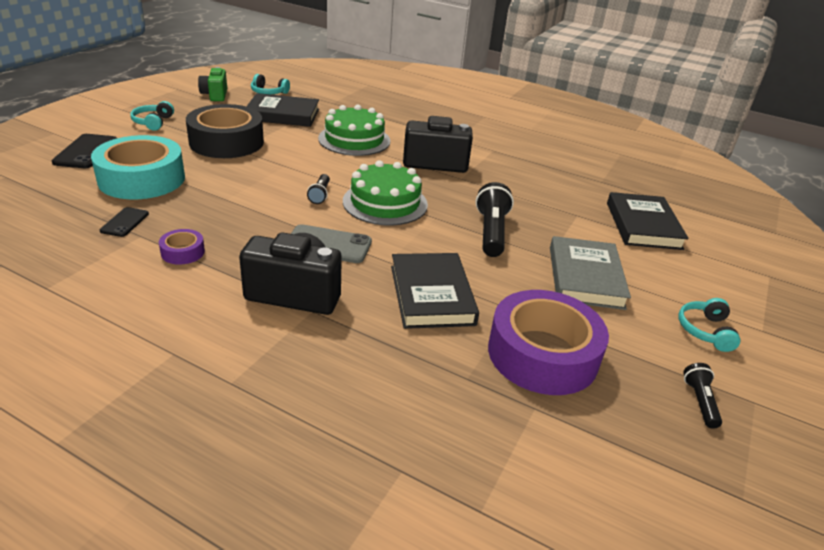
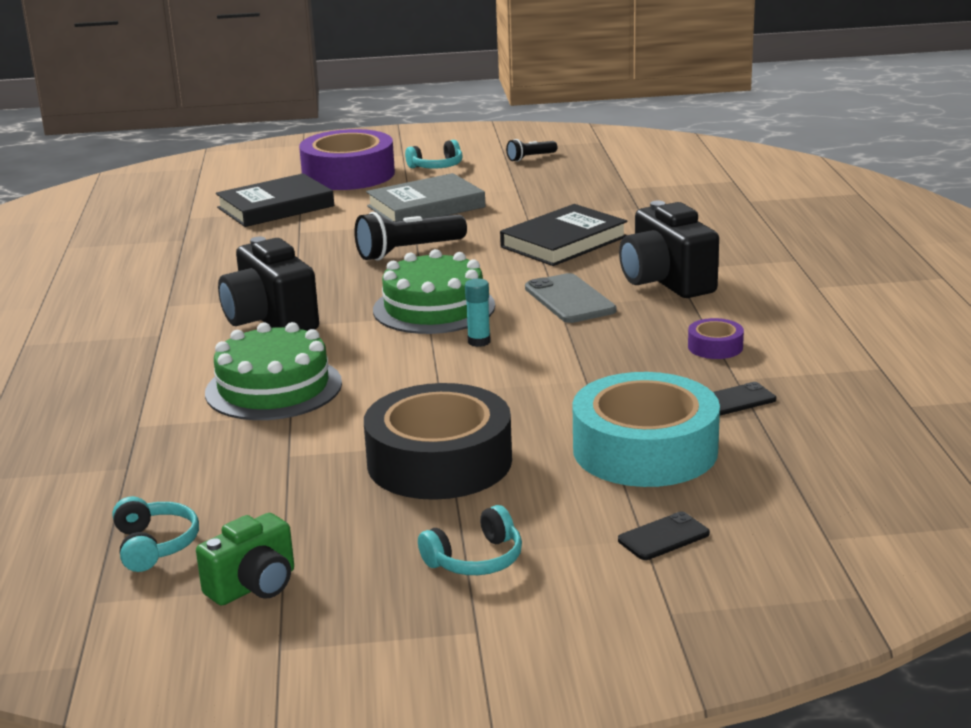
camera: 120 degrees left, 10 degrees down
black phone [52,134,117,168] -> black phone [618,511,710,560], size x0.61
black book [246,93,319,127] -> none
black flashlight [307,174,330,204] -> turquoise glue stick [465,279,491,347]
purple tape [488,290,609,395] -> purple tape moved to [299,129,395,190]

